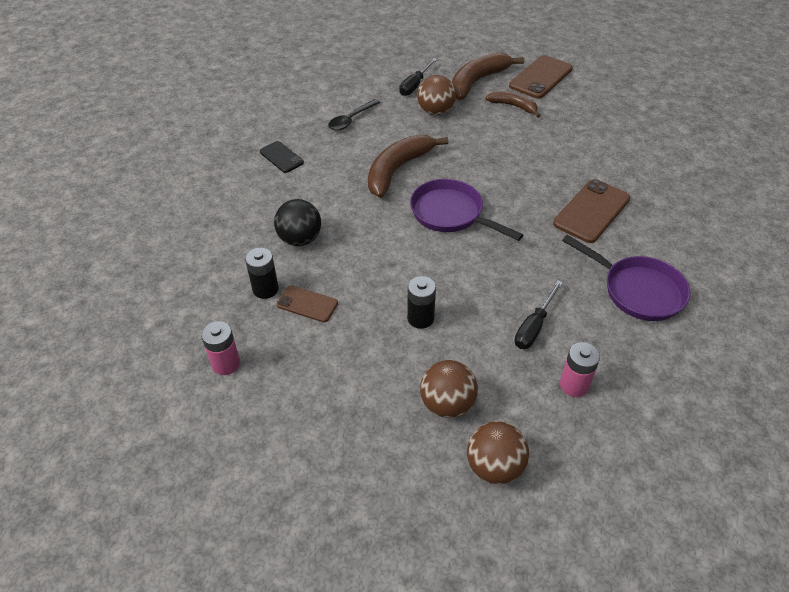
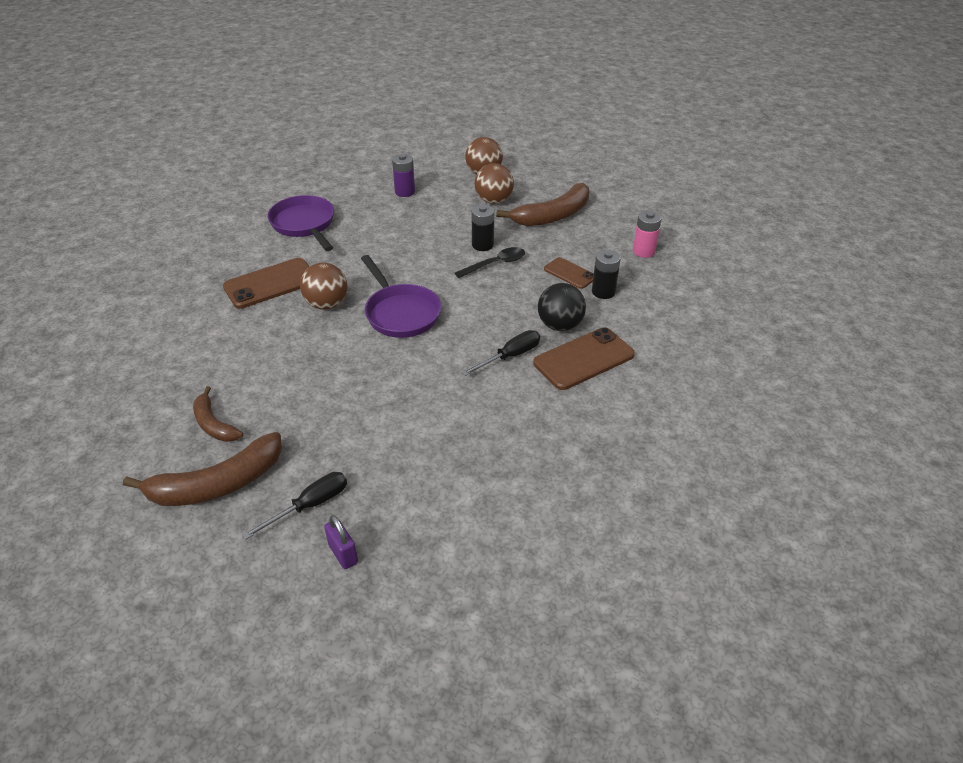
camera: 160 degrees left, 5 degrees down
black phone [260,141,304,173] -> none
black spoon [328,99,380,131] -> black spoon moved to [455,247,525,278]
brown banana [368,134,448,198] -> brown banana moved to [496,183,589,226]
brown ball [417,75,456,115] -> brown ball moved to [300,263,348,309]
brown phone [509,55,573,99] -> brown phone moved to [533,327,635,390]
black screwdriver [515,280,563,349] -> black screwdriver moved to [462,330,540,376]
pink battery [560,342,600,397] -> purple battery [392,154,415,197]
none -> purple padlock [324,515,358,569]

